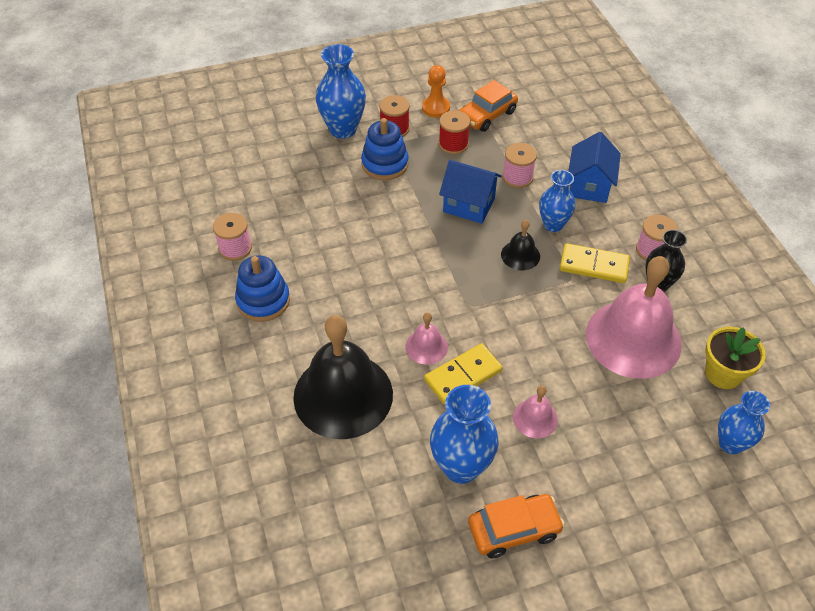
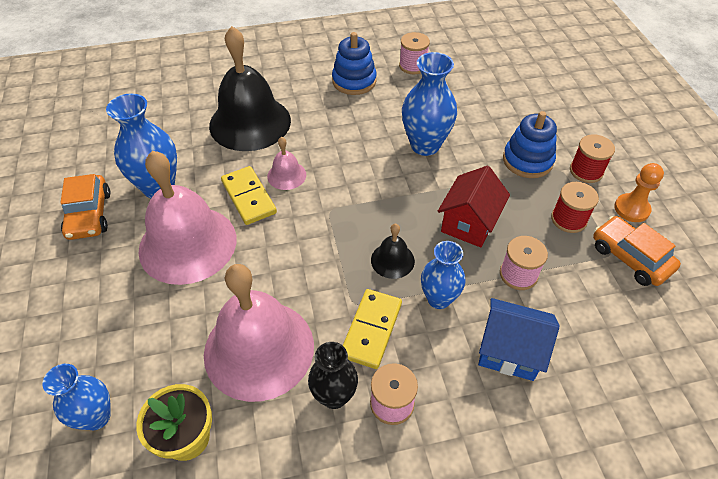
camera: 95 degrees right, 0 degrees up
blue vase [316,44,366,139] -> blue vase moved to [402,52,457,156]
blue house [439,160,502,224] -> red house [437,166,510,248]
pink bell [513,386,558,438] -> pink bell [138,151,236,285], size x2.25

